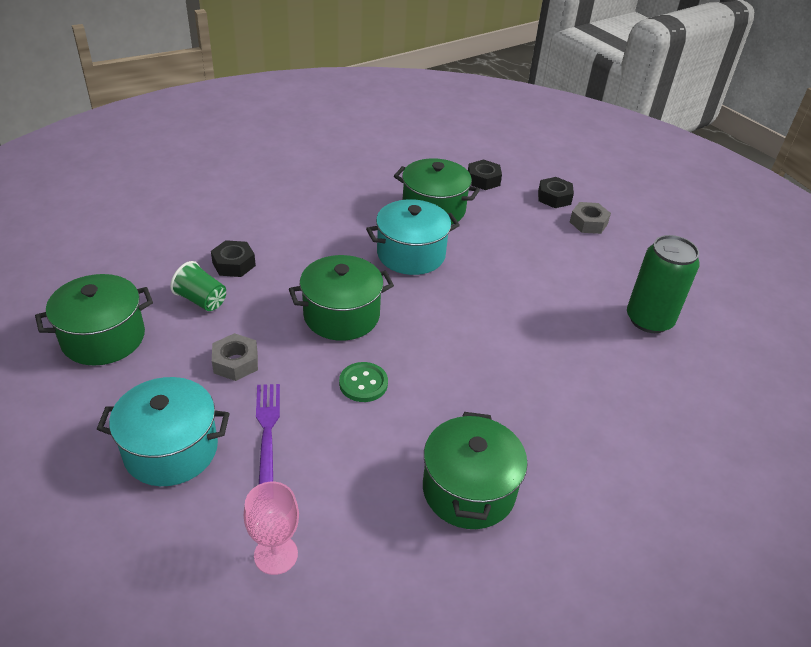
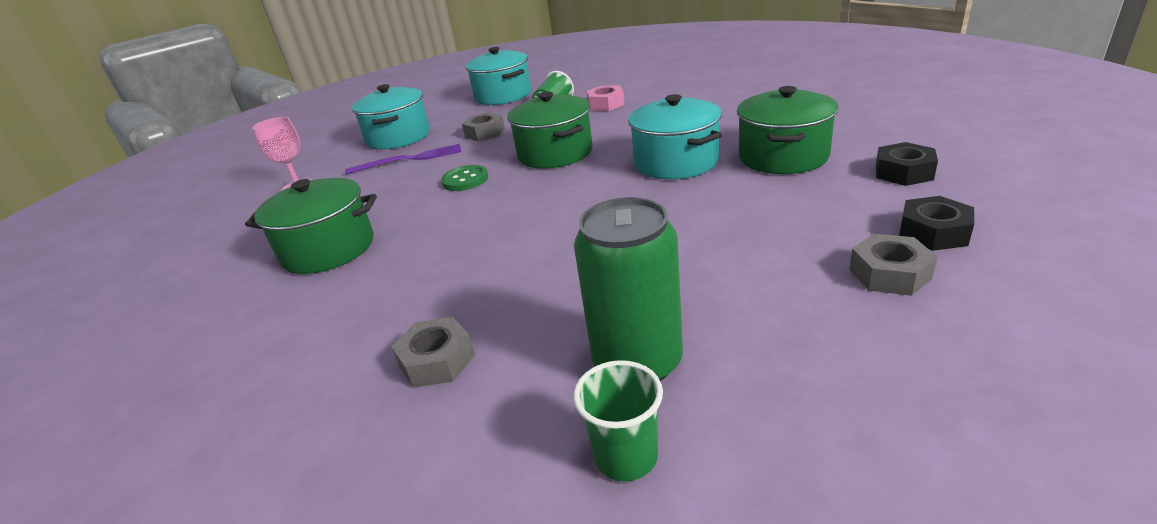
camera: 90 degrees right, 10 degrees down
green pot [35,274,153,366] -> turquoise pot [465,47,532,105]
black nut [211,240,256,277] -> pink nut [587,85,625,111]
none -> grey nut [392,317,475,388]
none -> green cup [573,360,663,481]

